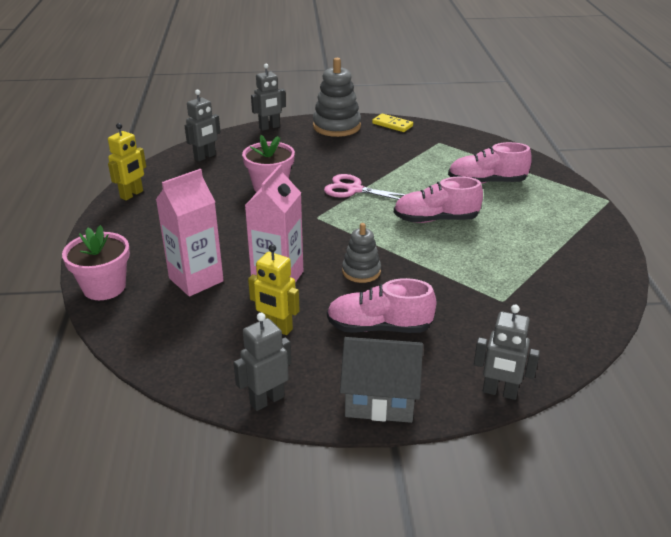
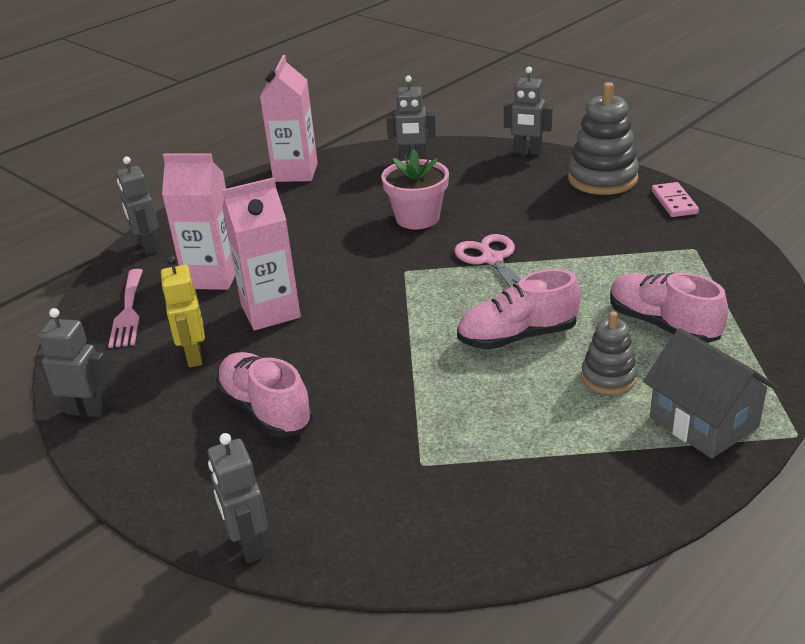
camera: 50 degrees right, 0 degrees up
pink flower pot [62,225,130,300] -> grey robot [116,157,158,255]
yellow robot [108,123,146,200] -> pink carton [260,55,318,182]
grey house [340,337,423,423] -> grey house moved to [643,328,778,459]
grey stacking toy [342,223,381,283] -> grey stacking toy moved to [581,311,638,394]
yellow domino [372,114,413,132] -> pink domino [652,182,699,217]
pink shoe [394,177,483,223] -> pink shoe turned 60 degrees counterclockwise [457,269,581,350]
none -> pink fork [108,269,143,348]

